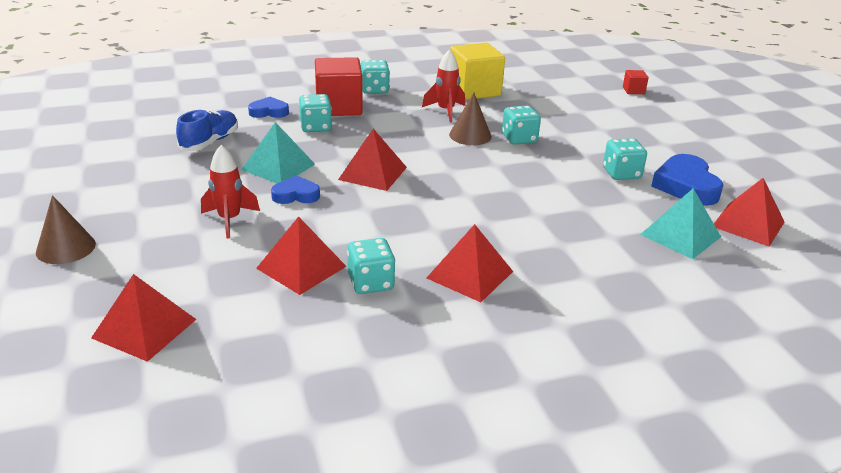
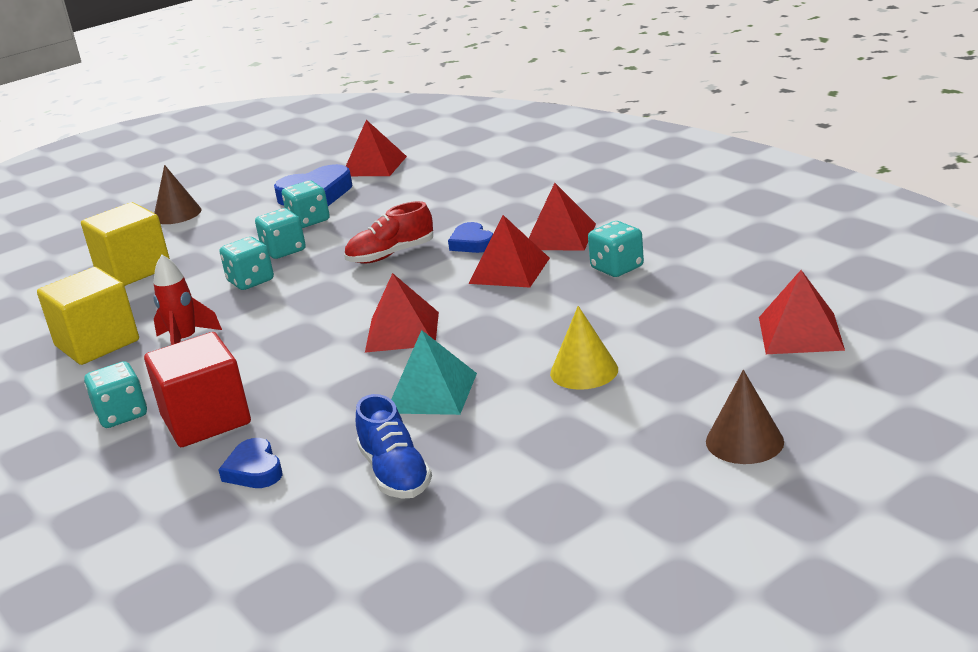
camera: 105 degrees left, 5 degrees down
blue shoe [176,109,238,151] -> blue shoe turned 120 degrees counterclockwise [356,394,432,499]
red rocket [201,145,260,239] -> yellow cone [550,306,618,390]
red pyramid [256,216,347,295] -> red pyramid moved to [468,215,550,288]
blue heart [271,176,320,204] -> blue heart moved to [448,222,493,253]
turquoise dice [299,94,332,132] -> turquoise dice moved to [255,208,306,259]
brown cone [449,93,492,145] -> brown cone moved to [154,165,201,224]
red cube [623,70,649,94] -> none
turquoise pyramid [640,188,721,259] -> none
none -> yellow cube [81,202,170,286]
none -> red shoe [344,201,433,264]

